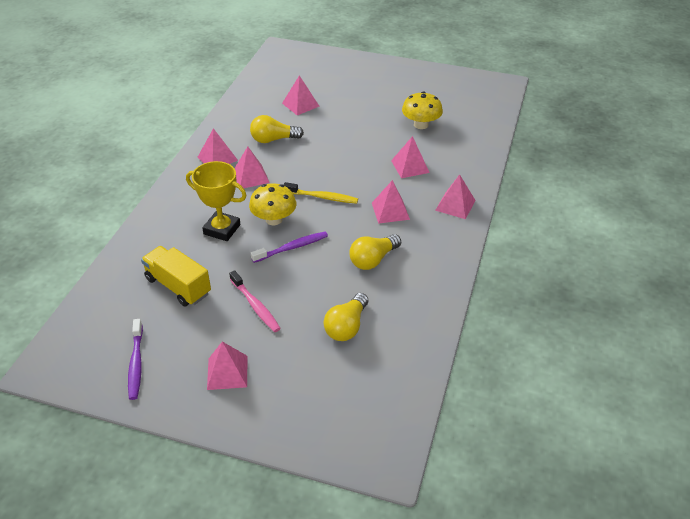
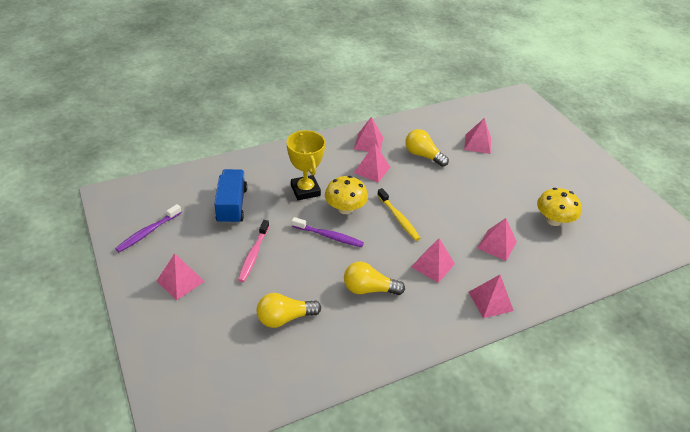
camera: 45 degrees right, 0 degrees up
yellow truck [141,246,211,307] -> blue truck [214,169,247,224]

